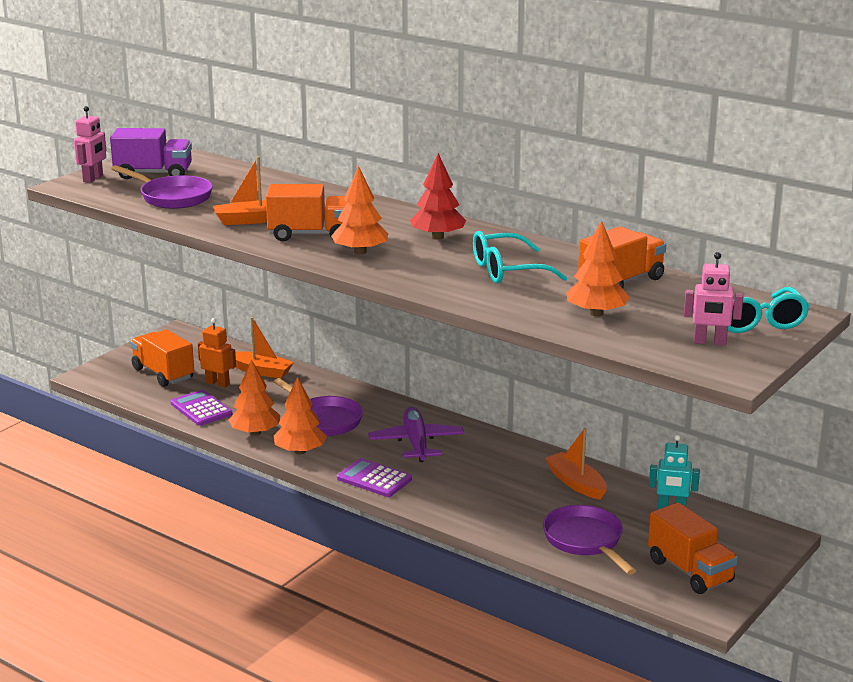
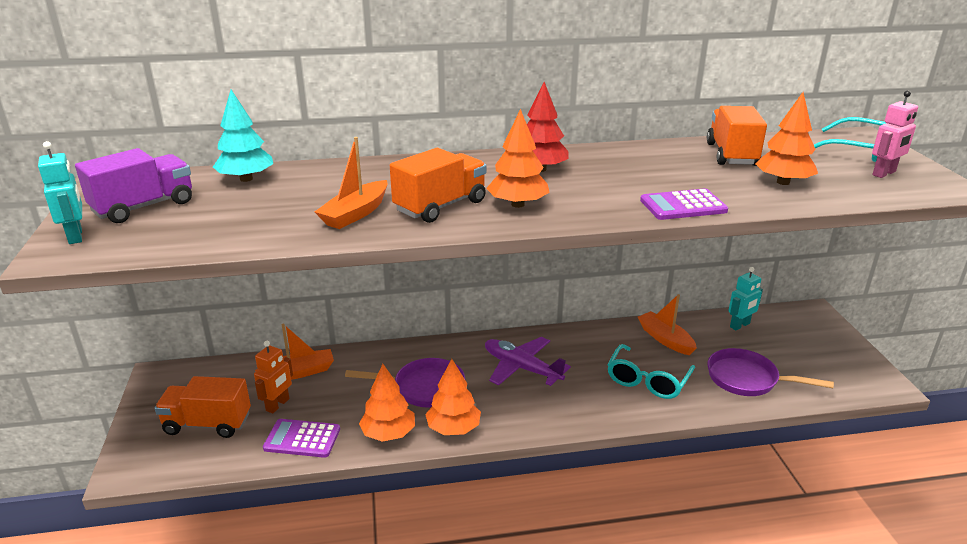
camera: 45 degrees left, 5 degrees up
pink robot [74,106,106,183] -> turquoise robot [38,141,82,244]
purple pan [111,165,213,209] -> none
orange robot [198,318,236,388] -> orange robot turned 135 degrees clockwise [254,341,293,414]
purple calculator [337,458,412,497] -> purple calculator moved to [640,189,728,220]
turquoise glasses [473,231,568,283] -> turquoise glasses moved to [607,344,695,399]
orange boat [545,428,607,500] -> orange boat turned 45 degrees clockwise [638,294,697,355]
orange truck [648,502,738,594] -> none
none -> turquoise tree [213,90,273,182]

